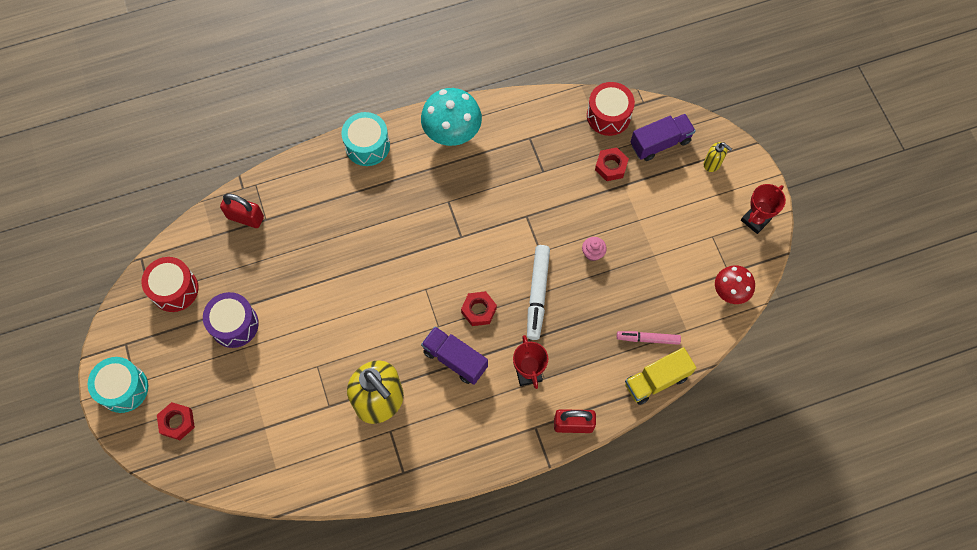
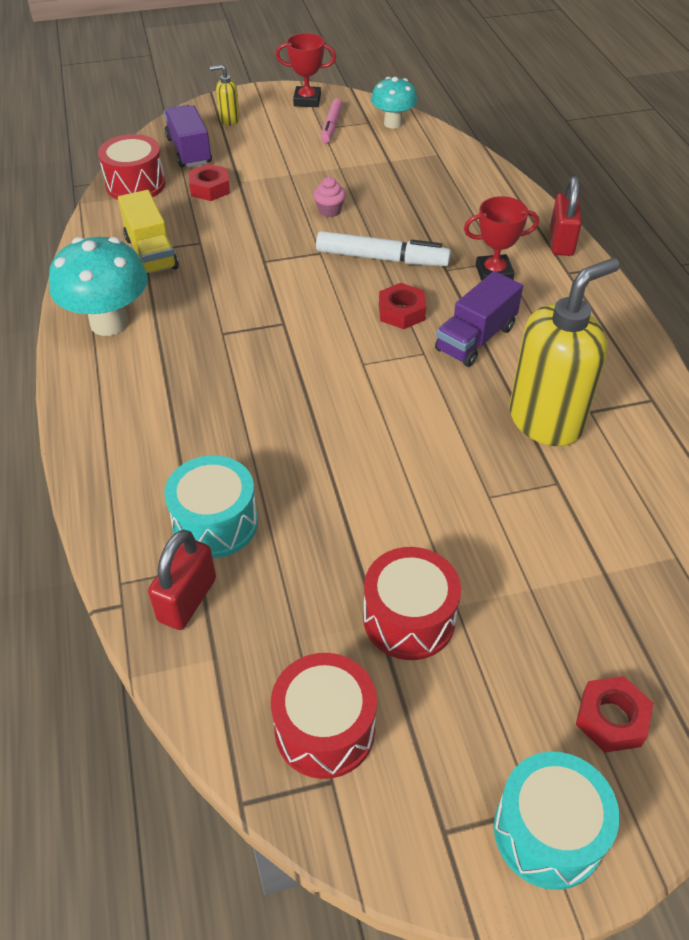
camera: 85 degrees left, 20 degrees down
purple drum [203,292,259,348] -> red drum [363,547,461,660]
turquoise drum [341,112,390,166] -> turquoise drum moved to [164,455,258,558]
pink marker [617,331,681,345] -> pink marker moved to [321,98,343,143]
yellow truck [625,347,696,405] -> yellow truck moved to [118,190,179,275]
yellow soap dispenser [704,142,732,172] -> yellow soap dispenser turned 135 degrees counterclockwise [210,65,240,126]
red mushroom [715,265,755,304] -> turquoise mushroom [371,77,417,128]
red trophy [741,184,786,234] -> red trophy turned 45 degrees counterclockwise [276,33,336,107]

